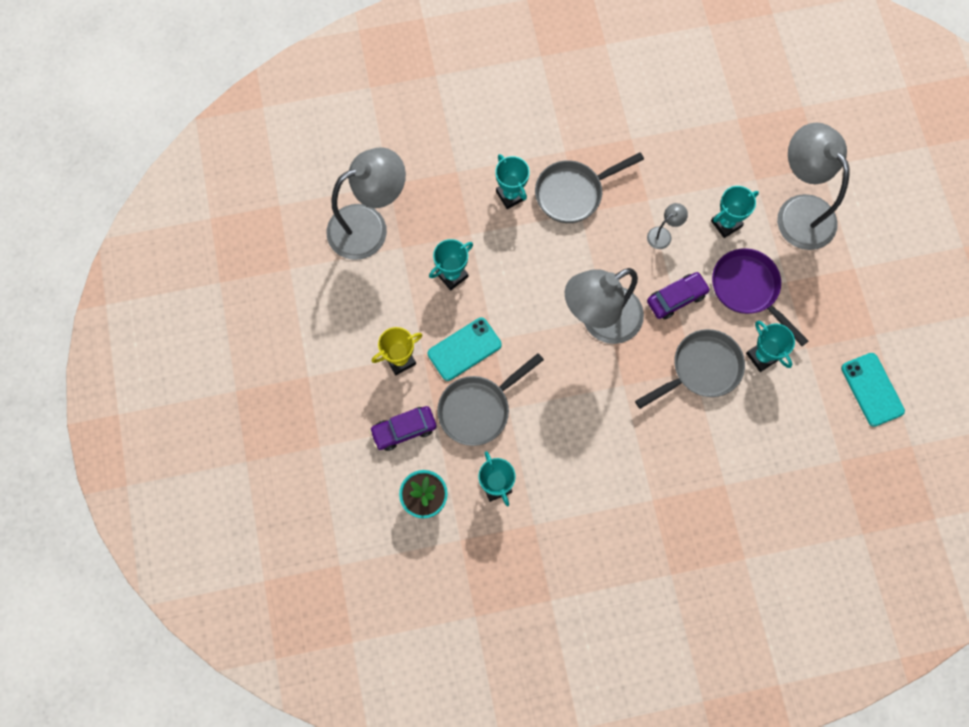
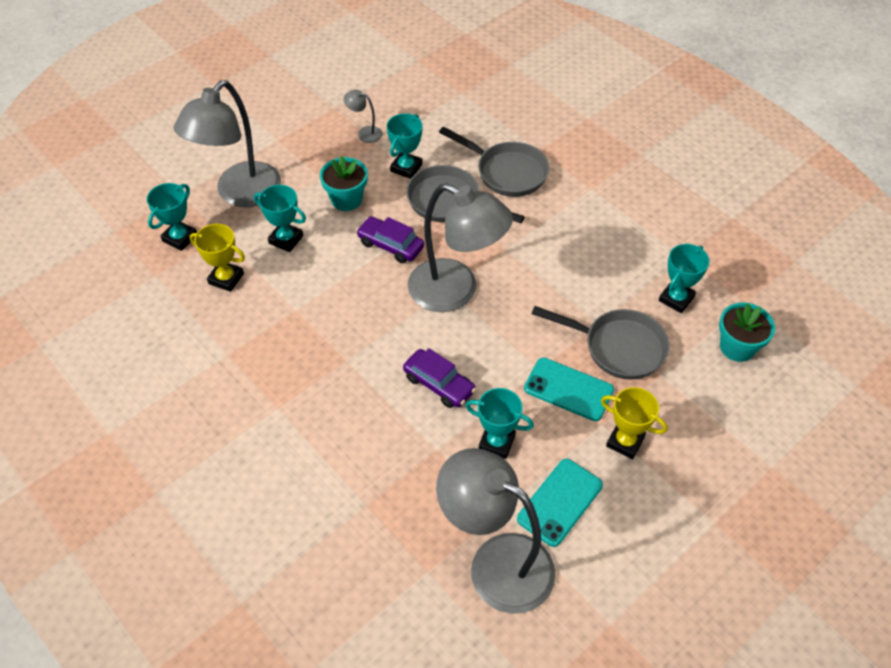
camera: 120 degrees left, 20 degrees down
purple car [369,406,437,451] -> purple car moved to [403,348,476,408]
turquoise trophy [495,154,530,209] -> turquoise trophy moved to [147,183,197,251]
grey pan [535,152,644,223] -> grey pan moved to [439,126,549,197]
grey lamp [647,203,688,249] -> grey lamp moved to [343,90,382,143]
purple pan [712,248,808,346] -> turquoise flower pot [320,156,368,211]
turquoise phone [841,353,905,427] -> turquoise phone moved to [517,459,603,547]
none -> yellow trophy [190,224,245,292]

